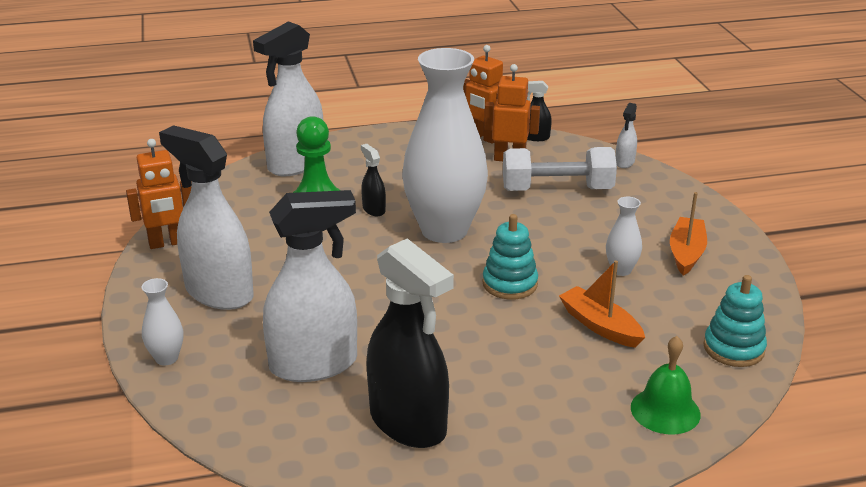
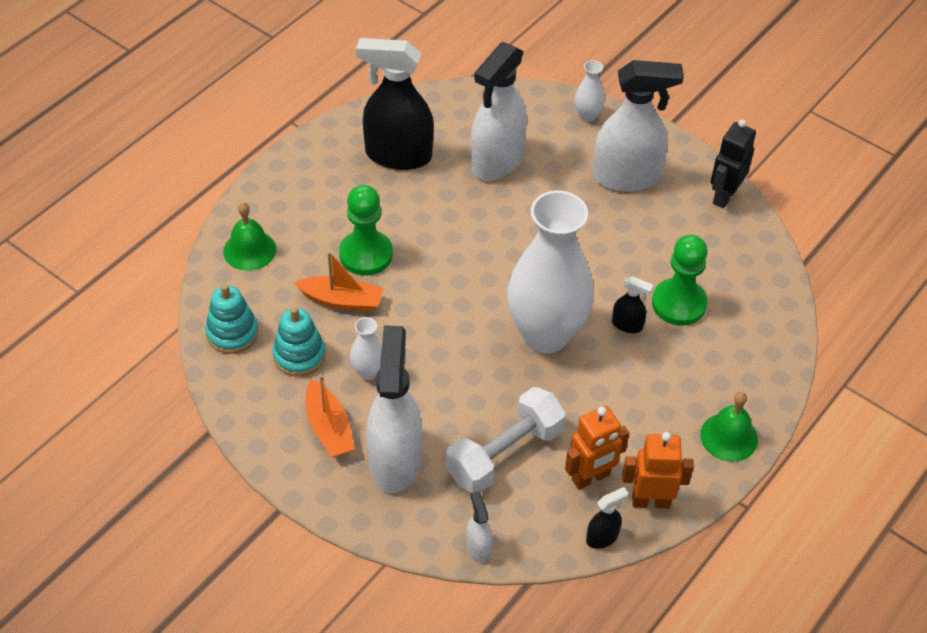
camera: 140 degrees right, 20 degrees up
orange robot [126,139,191,249] -> black robot [711,119,756,208]
white spray bottle [253,21,324,176] -> white spray bottle moved to [367,325,422,493]
turquoise stacking toy [482,214,538,300] -> turquoise stacking toy moved to [273,307,326,377]
none -> green pawn [339,185,393,275]
none -> green bell [700,392,758,462]

